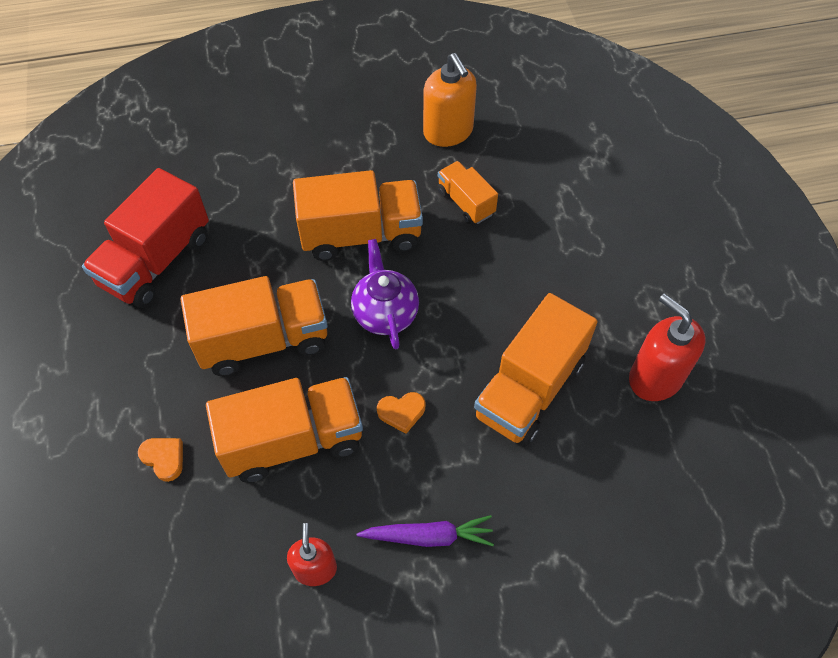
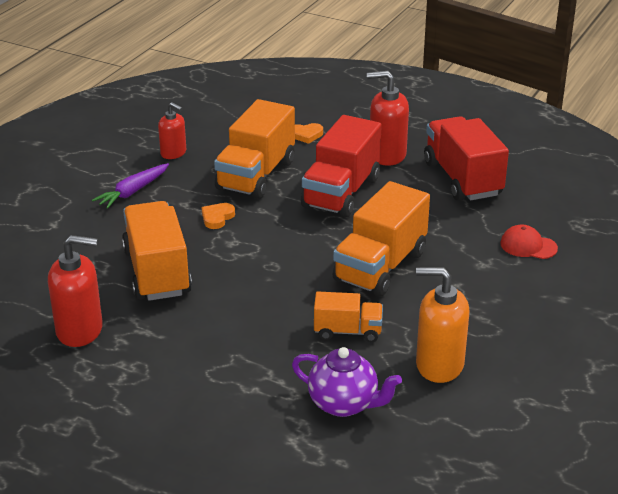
camera: 130 degrees right, 25 degrees down
orange truck [181,276,328,376] -> red truck [301,115,382,217]
purple teapot [351,239,419,350] -> purple teapot moved to [292,347,402,417]
none -> red soap dispenser [367,71,409,166]
none -> red cap [500,225,558,259]

